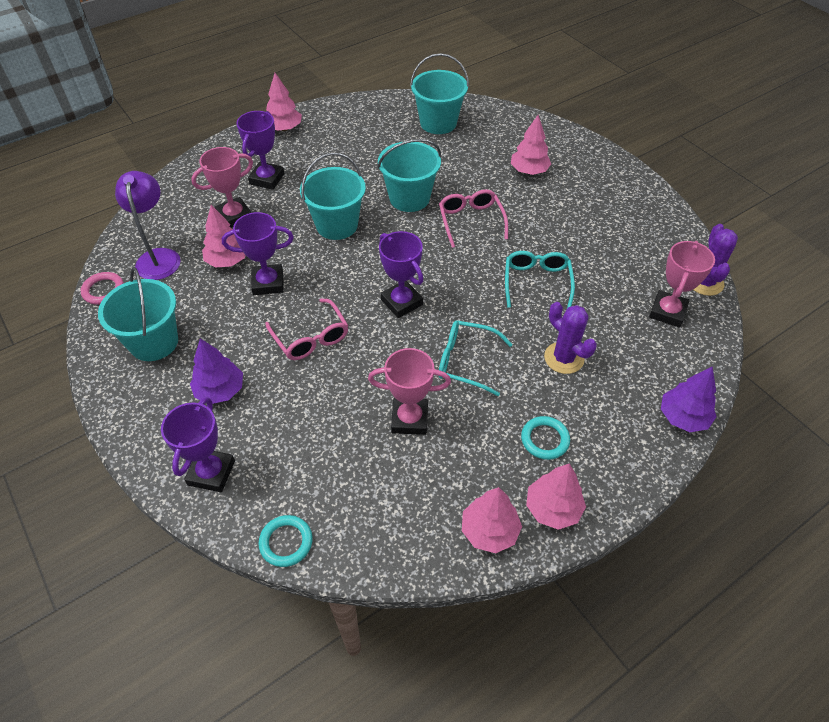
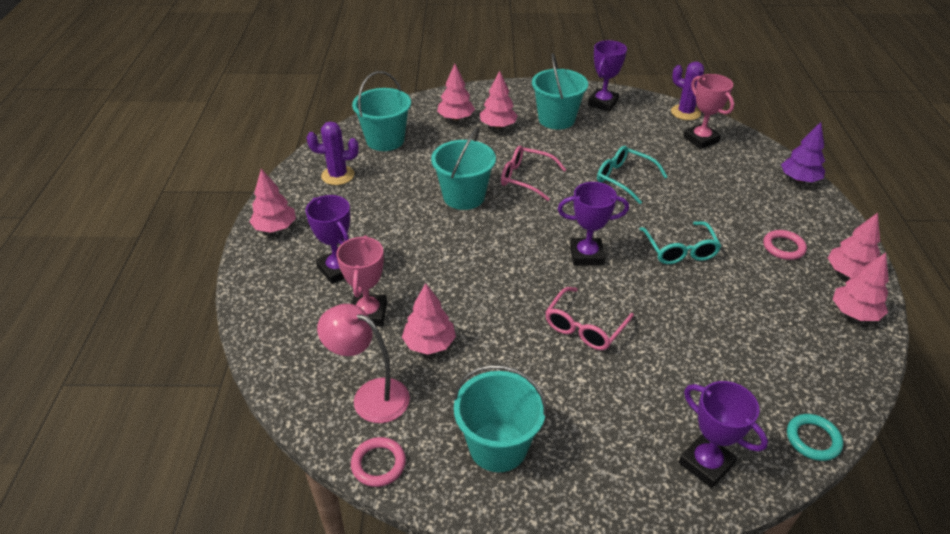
camera: 55 degrees left, 10 degrees down
purple lamp [115,171,180,280] -> pink lamp [317,304,410,423]
purple tree [190,339,243,404] -> none
purple trophy [222,212,294,295] -> purple trophy moved to [588,40,627,111]
pink glasses [265,299,349,360] -> pink glasses turned 120 degrees clockwise [545,287,634,350]
turquoise bucket [300,153,366,240] -> turquoise bucket moved to [532,53,588,130]
pink trophy [368,348,451,435] -> none
turquoise glasses [439,320,513,396] -> turquoise glasses turned 60 degrees counterclockwise [640,221,721,264]
turquoise ring [521,416,570,460] -> pink ring [763,230,807,260]
purple cactus [544,302,597,374] -> purple cactus moved to [307,122,359,185]
none -> pink tree [437,64,475,121]

